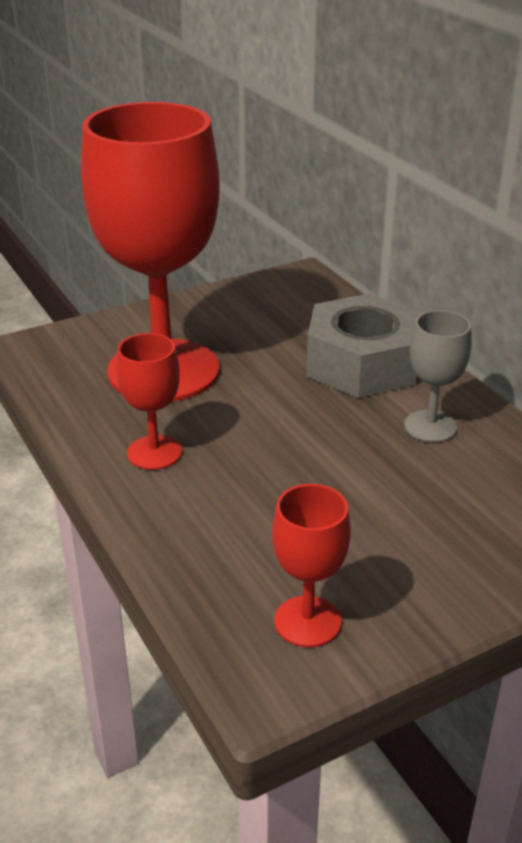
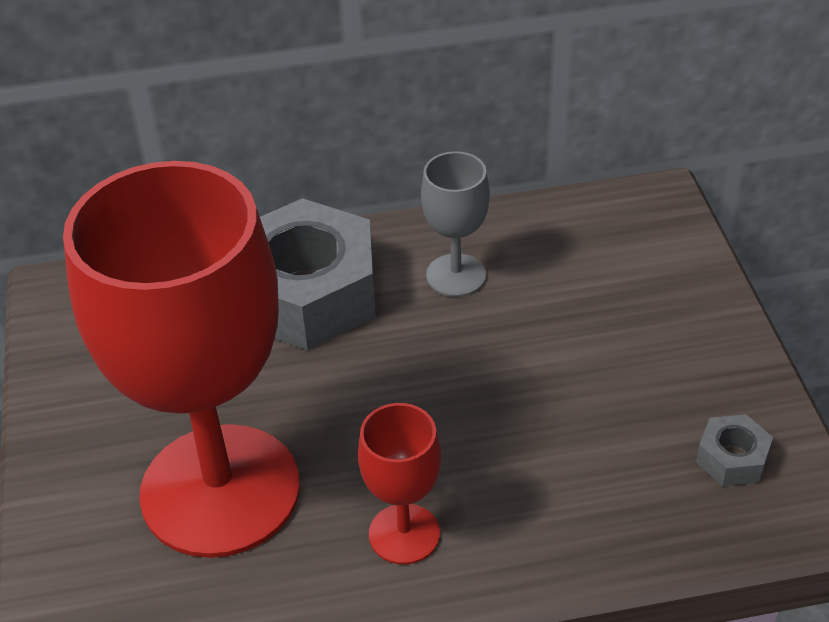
camera: 70 degrees left, 10 degrees up
red goblet [272,484,351,647] -> grey nut [696,414,773,486]

